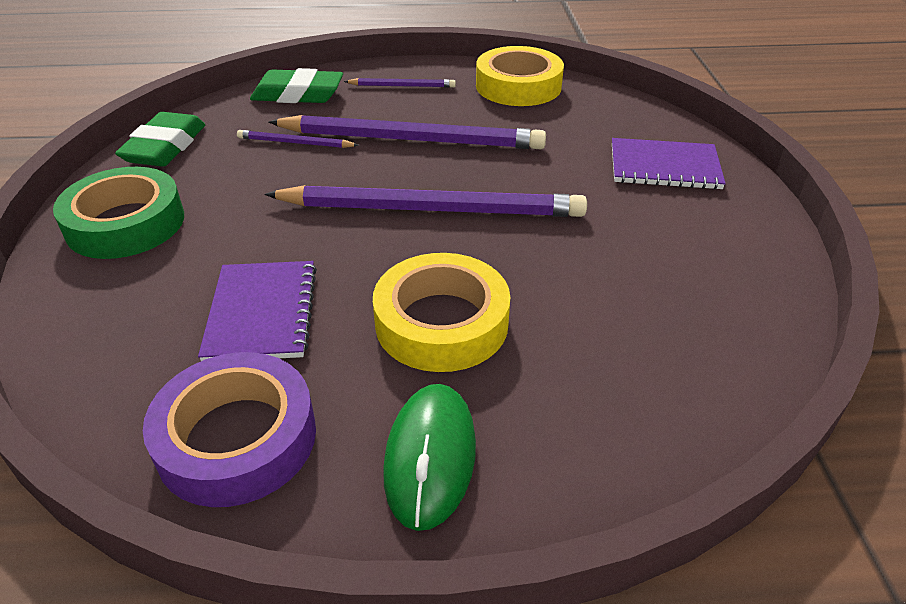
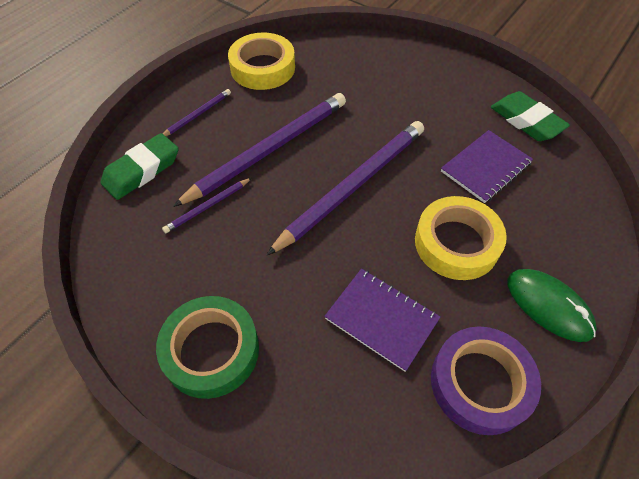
camera: 50 degrees left, 15 degrees up
green eraser [115,112,206,166] -> green eraser moved to [491,91,570,141]
purple notebook [612,138,726,190] -> purple notebook moved to [441,130,533,203]

